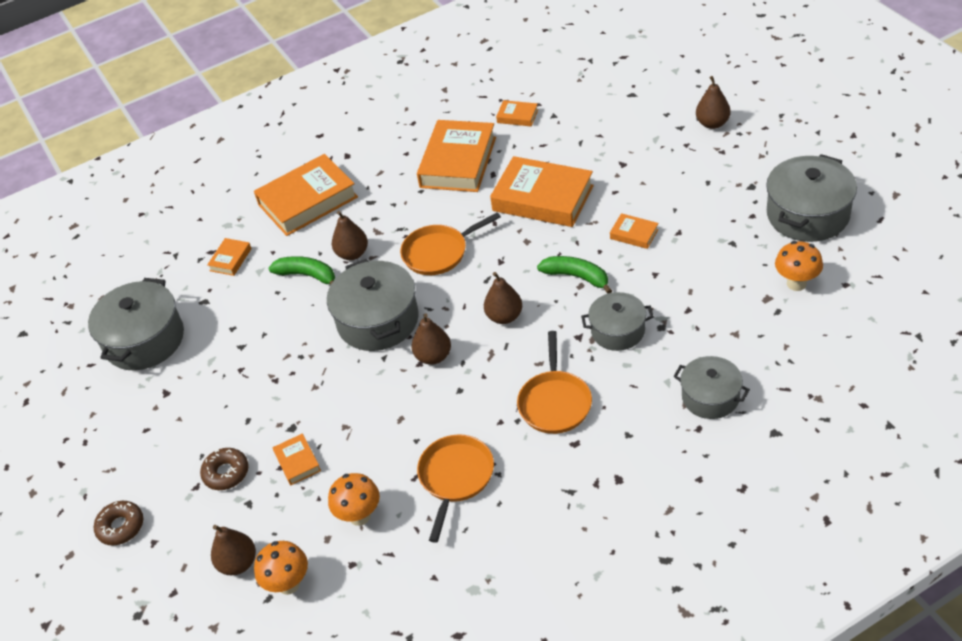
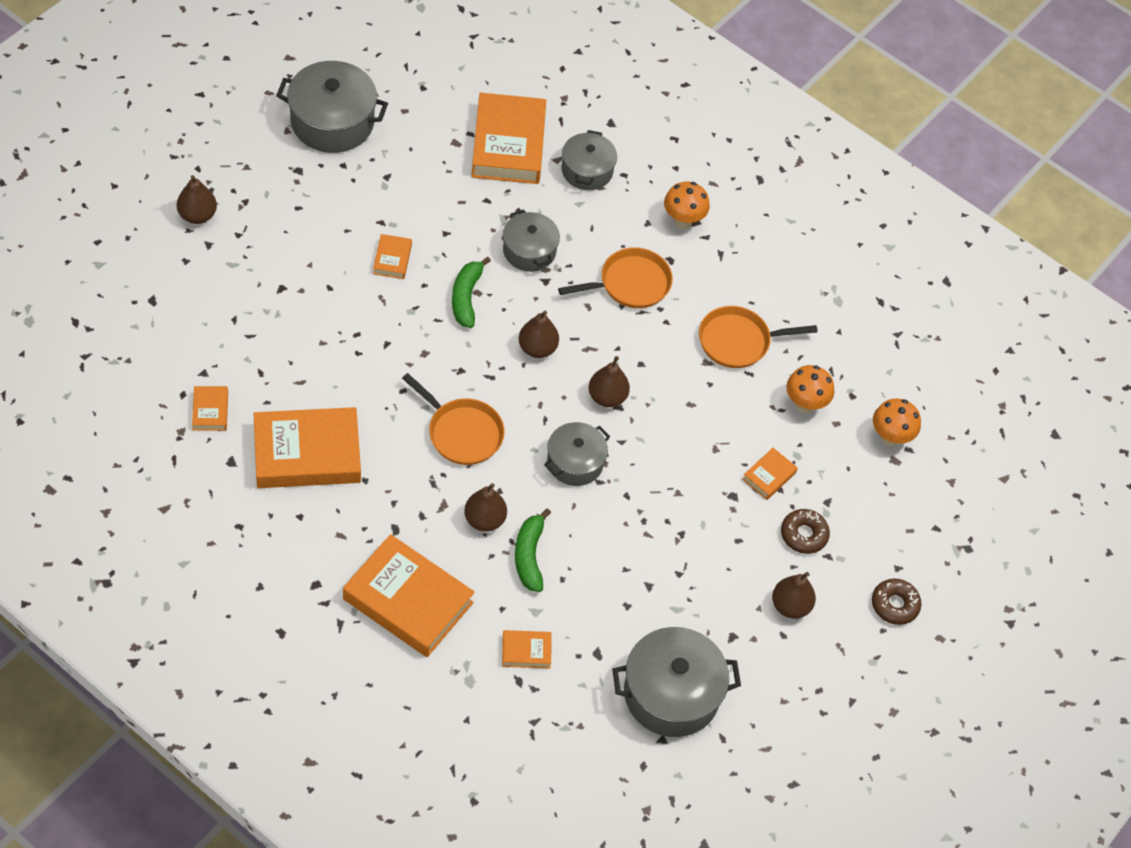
camera: 125 degrees left, 10 degrees up
brown pear [211,525,256,575] -> brown pear moved to [772,572,816,619]
grey pot [327,259,419,351] -> grey pot [544,422,610,486], size x0.62
orange book [490,156,594,227] -> orange book moved to [471,93,546,184]
orange mushroom [775,241,823,291] -> orange mushroom moved to [664,182,710,229]

